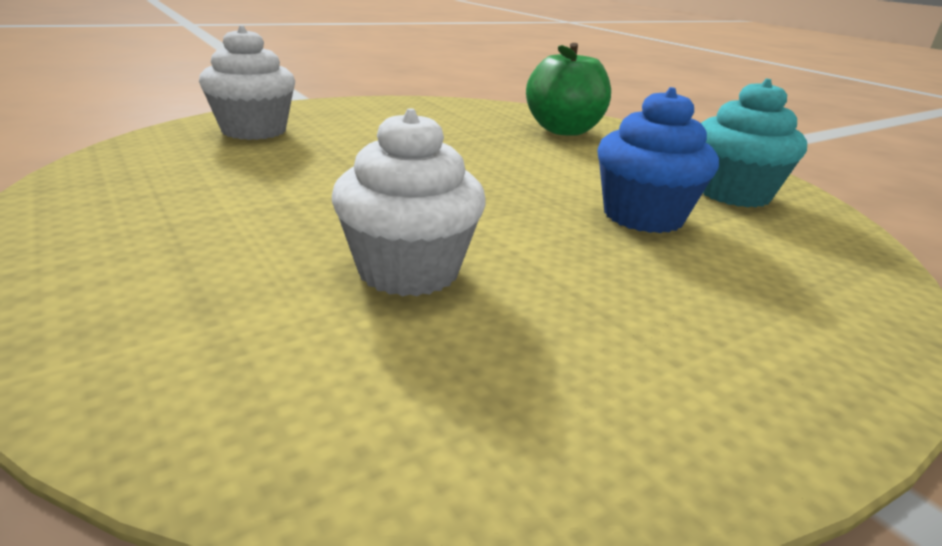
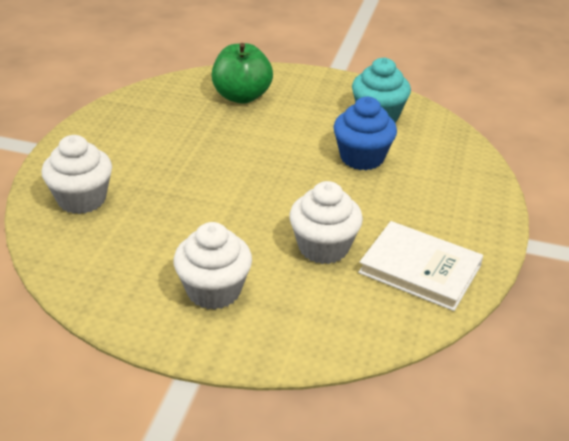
camera: 40 degrees left, 10 degrees up
none -> white cupcake [173,222,252,310]
none -> white book [358,221,483,311]

